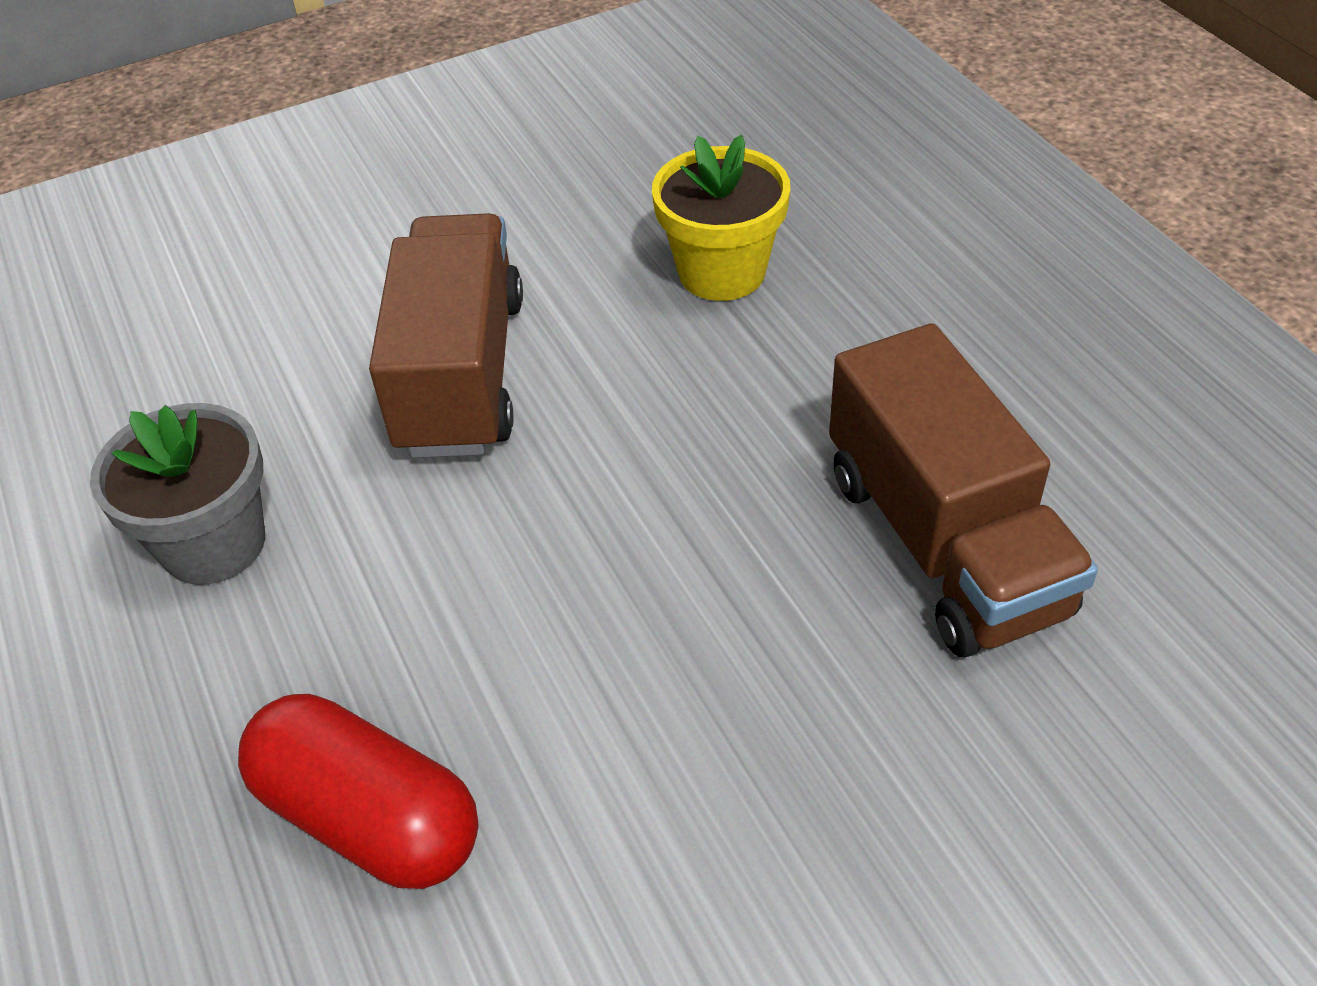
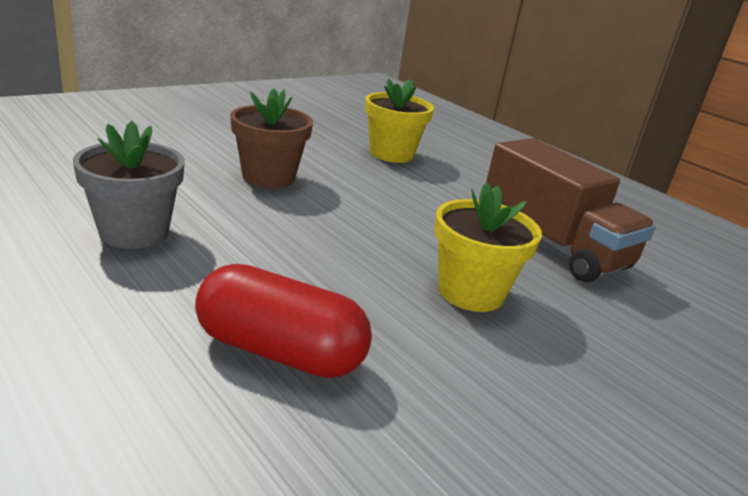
camera: 20 degrees left, 20 degrees down
brown truck [369,213,523,458] -> brown flower pot [230,88,313,188]
none -> yellow flower pot [434,182,542,312]

